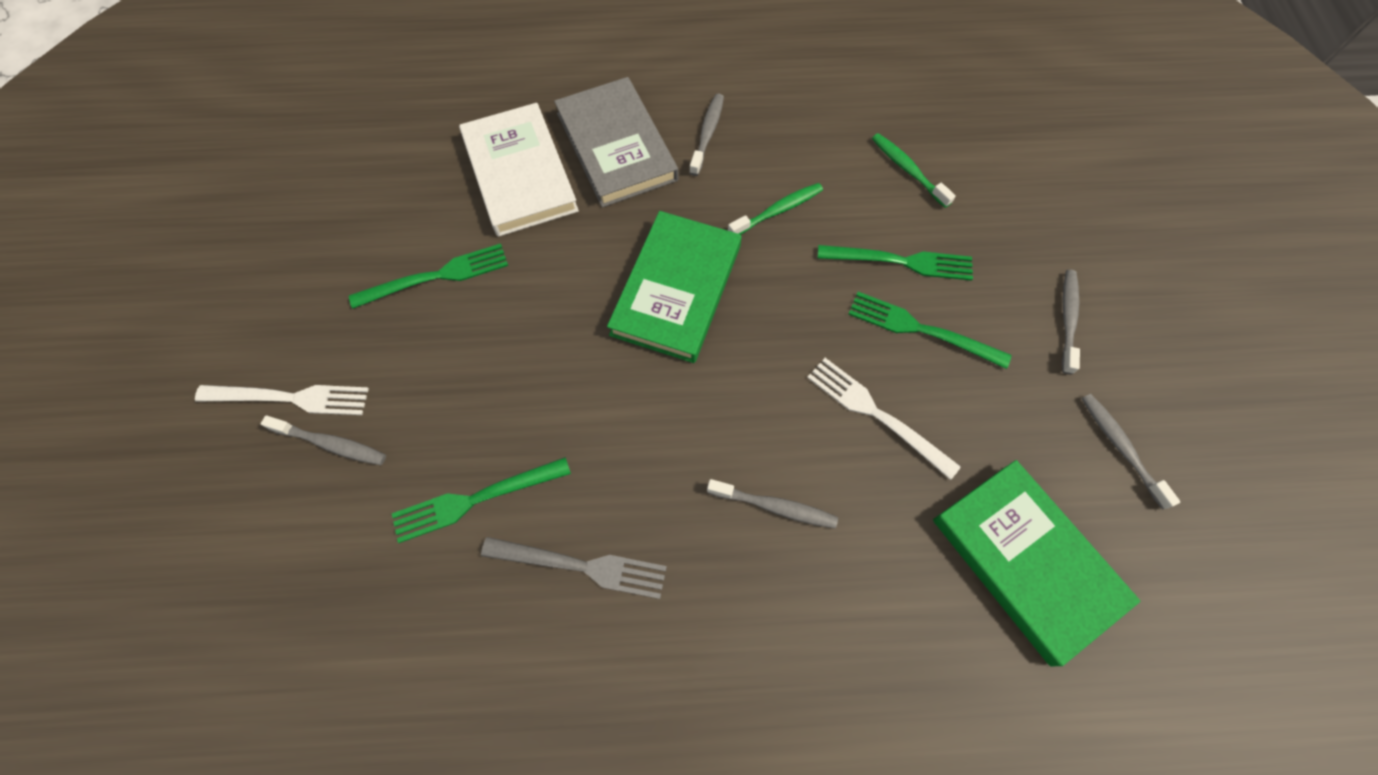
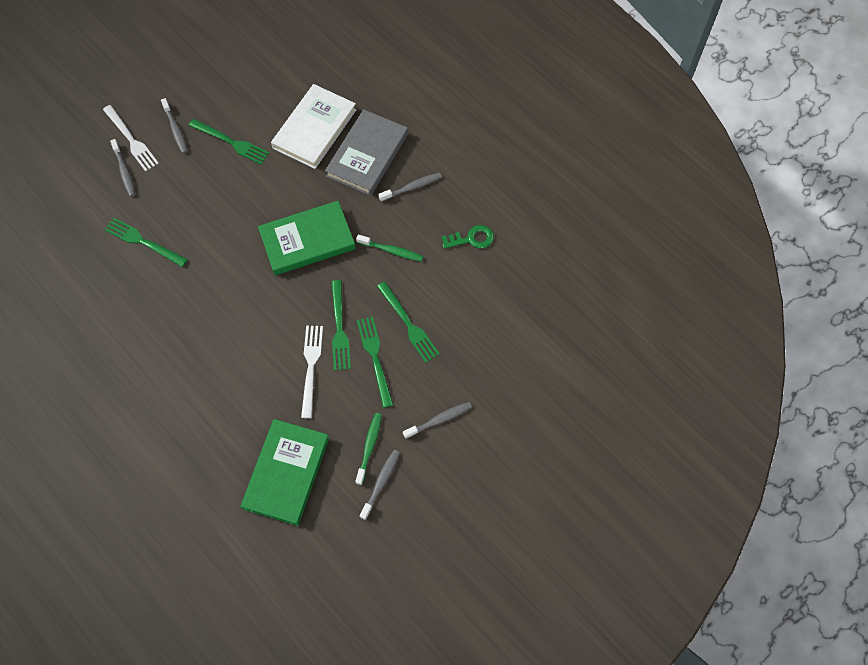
camera: 50 degrees right, 0 degrees up
grey fork [481,537,667,599] -> none
grey toothbrush [707,479,838,529] -> grey toothbrush moved to [161,98,188,153]
green toothbrush [872,133,956,208] -> green toothbrush moved to [355,413,382,485]
none -> green fork [331,280,351,371]
none -> green key [442,225,494,249]

